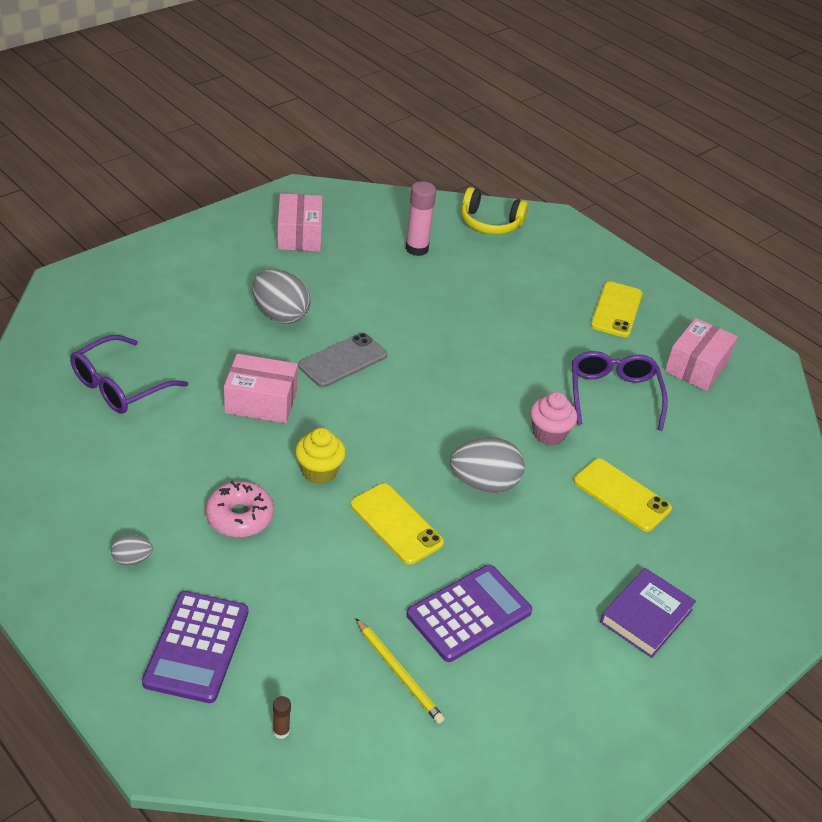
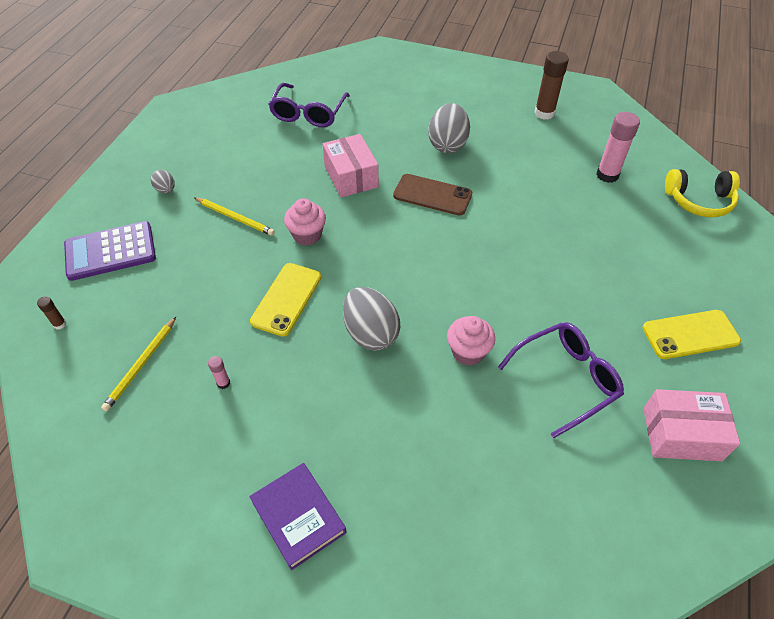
camera: 65 degrees right, 10 degrees up
purple glasses [70,335,188,414] -> purple glasses turned 90 degrees counterclockwise [268,83,350,127]
pink donut [206,480,274,537] -> yellow pencil [194,197,275,236]
pink box [277,193,322,252] -> brown glue stick [534,51,569,120]
yellow cupcake [295,428,346,484] -> pink cupcake [284,198,326,246]
grey phone [298,333,387,387] -> brown phone [393,174,472,215]
purple calculator [407,564,532,662] -> pink glue stick [208,356,230,389]
yellow headphones [461,187,528,234] -> yellow headphones turned 75 degrees counterclockwise [665,169,740,217]
yellow phone [574,459,672,532] -> none
purple book [600,568,696,658] -> purple book turned 45 degrees clockwise [249,463,346,570]

